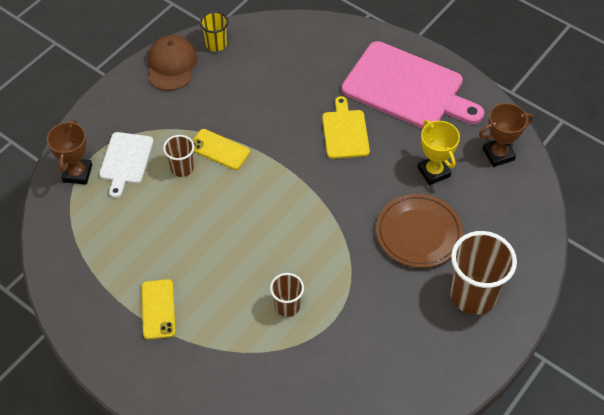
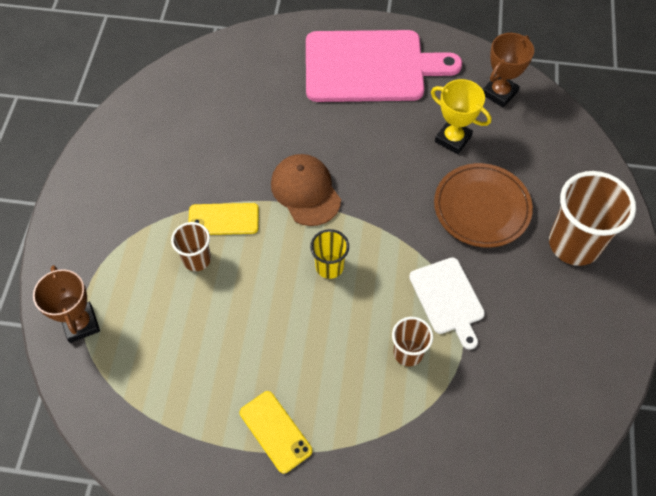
camera: 30 degrees left, 5 degrees up
white cutting board [99,132,154,198] -> white cutting board moved to [409,257,485,350]
brown cap [148,35,197,91] -> brown cap moved to [271,154,341,226]
yellow cup [200,11,228,52] -> yellow cup moved to [310,229,349,279]
yellow cutting board [322,96,370,159] -> none

